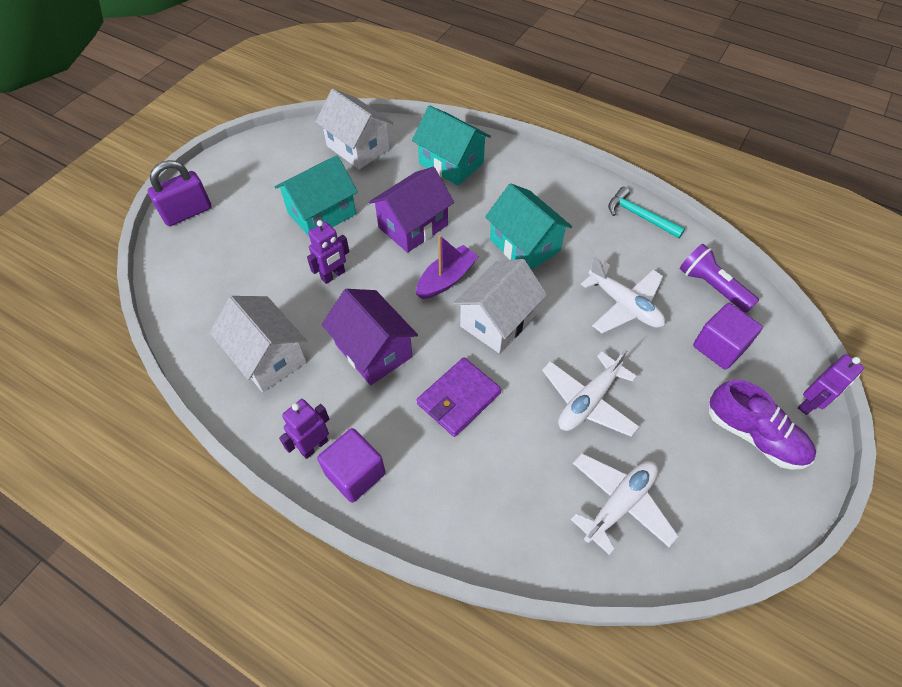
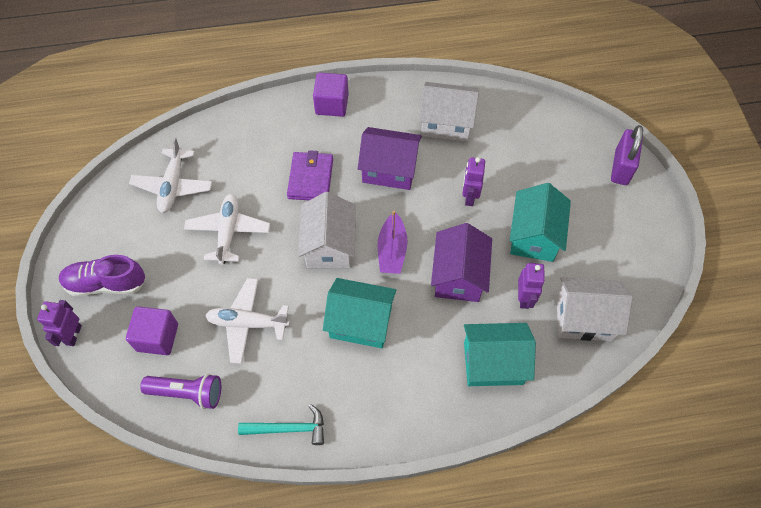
camera: 140 degrees right, 5 degrees up
purple robot [279,399,329,459] -> purple robot moved to [518,263,545,309]

